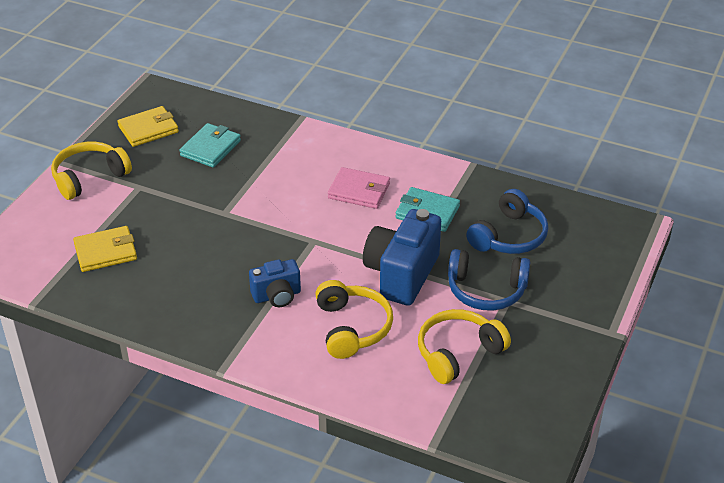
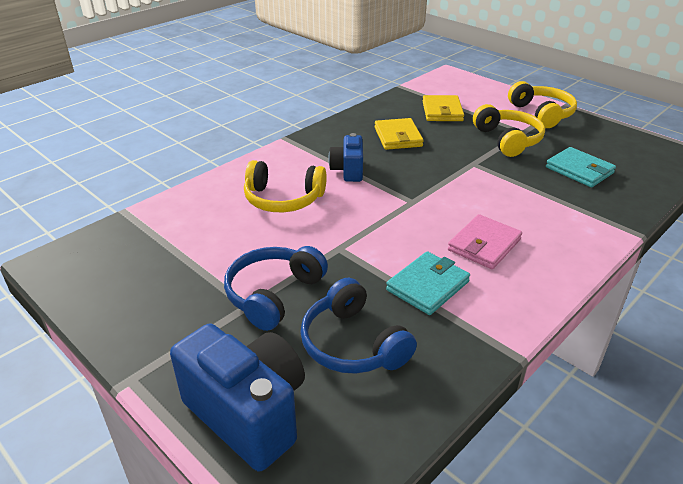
camera: 110 degrees right, 5 degrees down
yellow wallet [118,106,179,147] -> yellow wallet moved to [375,118,424,150]
blue camera [363,209,441,306] -> blue camera moved to [170,324,305,471]
yellow headphones [418,309,511,384] -> yellow headphones moved to [473,104,545,157]

